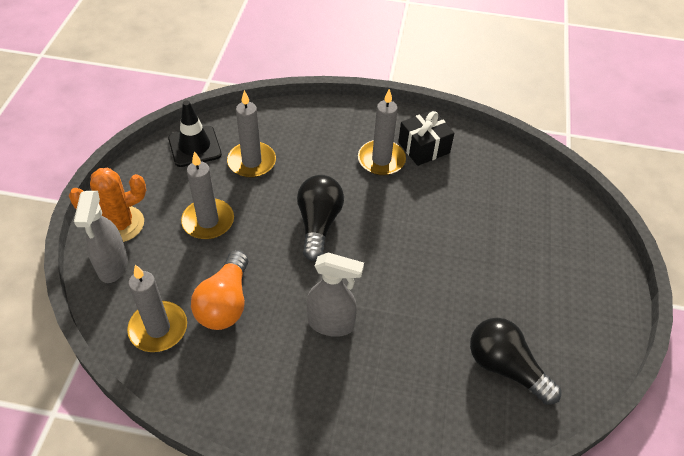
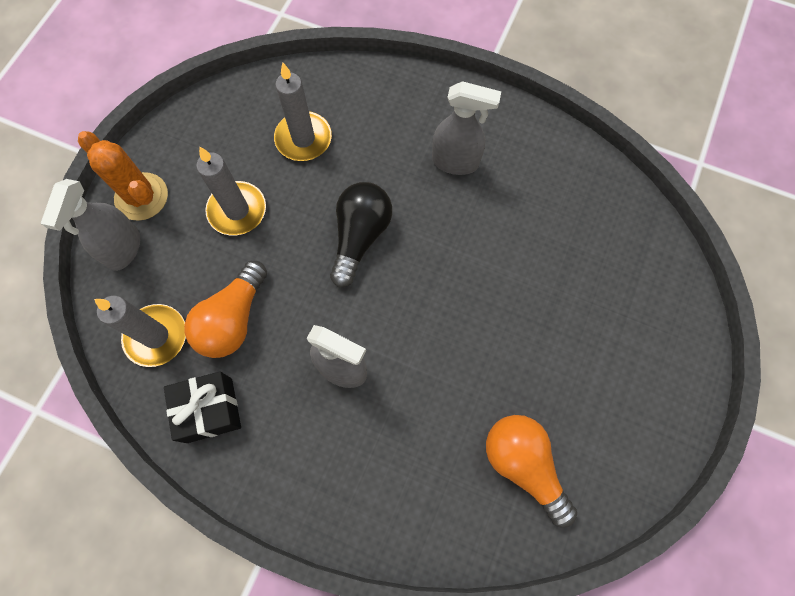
camera: 15 degrees right, 20 degrees up
orange cactus [69,168,146,242] -> orange cactus turned 60 degrees clockwise [78,131,168,221]
black traffic cone [168,100,222,167] -> none
grey candle [358,89,406,175] -> grey spray bottle [432,81,501,175]
black gift [398,110,454,166] -> black gift moved to [164,371,241,443]
black light bulb [470,318,561,405] -> orange light bulb [486,415,577,528]

